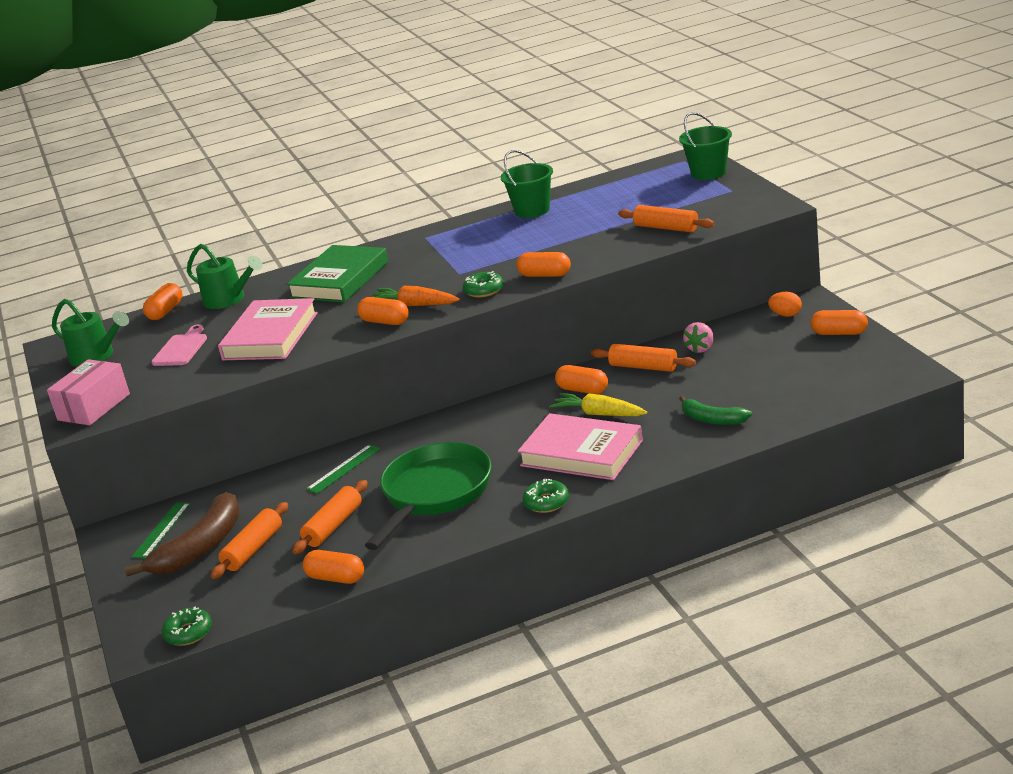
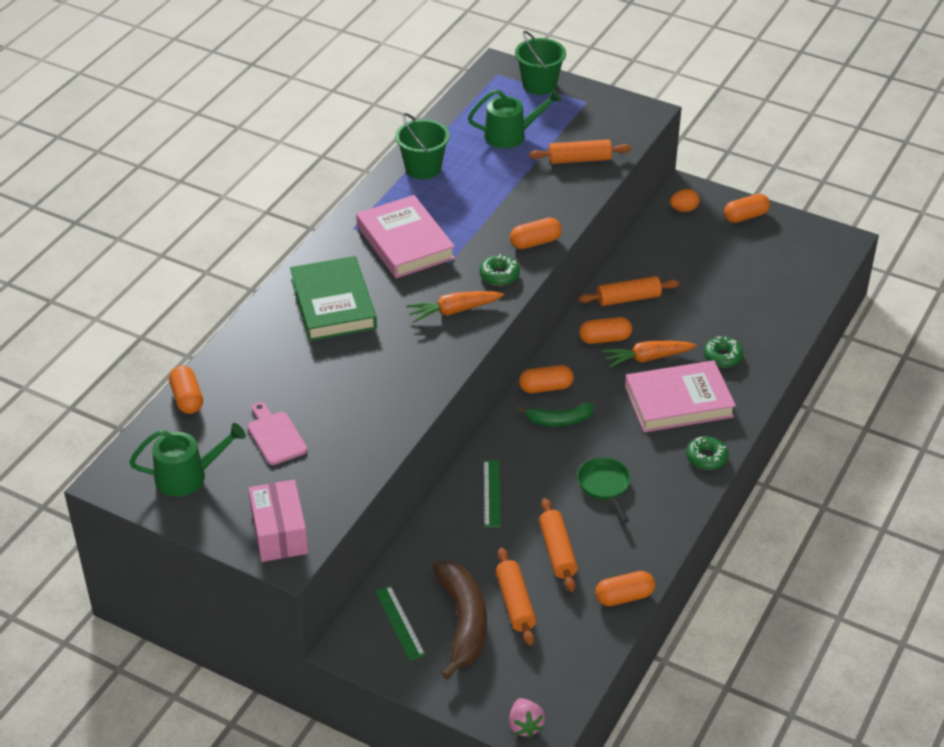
camera: 45 degrees left, 15 degrees up
green donut [162,607,212,646] -> green donut moved to [704,336,744,367]
green watering can [187,244,263,309] -> green watering can moved to [468,89,562,149]
pink book [218,298,318,360] -> pink book moved to [356,195,455,278]
orange capsule [357,297,409,325] -> orange capsule moved to [519,365,574,393]
green pan [365,442,491,550] -> green pan [577,457,631,523], size x0.50
yellow carrot [549,393,647,416] -> orange carrot [602,341,697,368]
green banana [679,396,752,425] -> green banana moved to [517,403,594,427]
pink strawberry [683,322,714,353] -> pink strawberry moved to [509,698,545,738]

